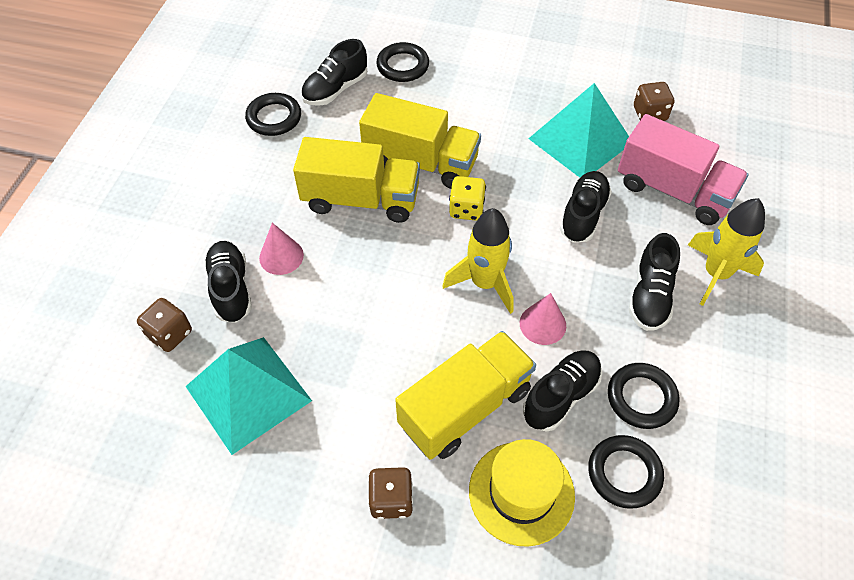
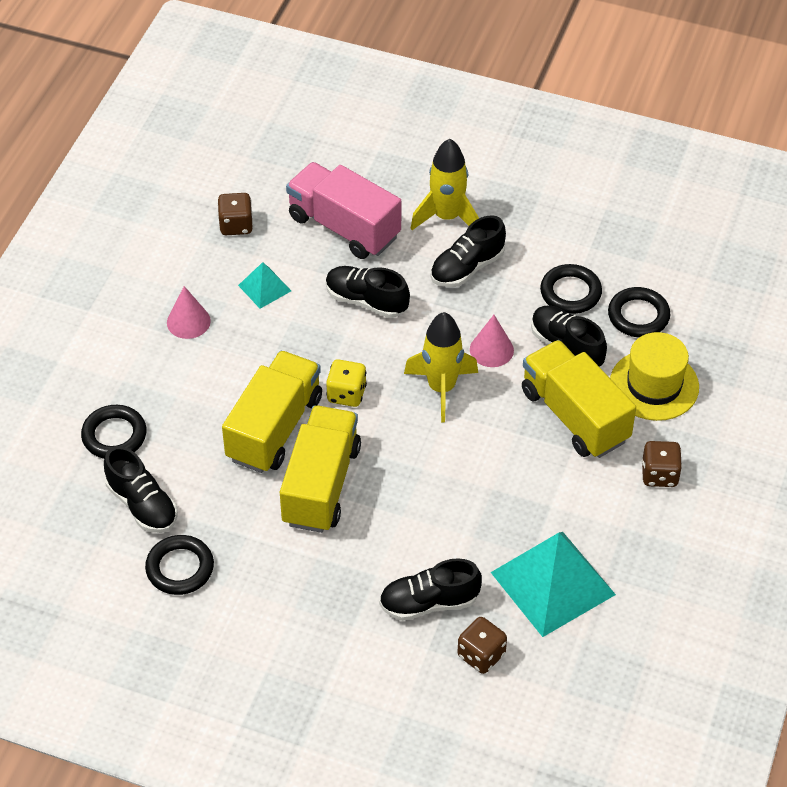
camera: 85 degrees left, 5 degrees down
pink cone [259,223,304,275] -> pink cone moved to [167,286,211,339]
turquoise pyramid [528,83,629,177] -> turquoise pyramid [238,262,291,309], size x0.48
pink truck [618,114,748,225] -> pink truck turned 90 degrees counterclockwise [286,162,401,259]
black shoe [629,233,680,331] -> black shoe turned 120 degrees clockwise [431,215,506,287]

